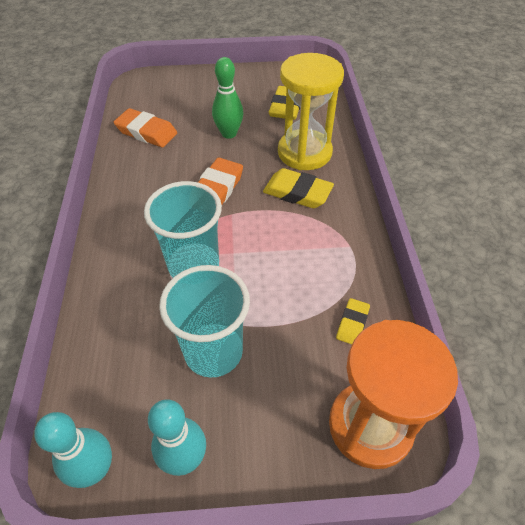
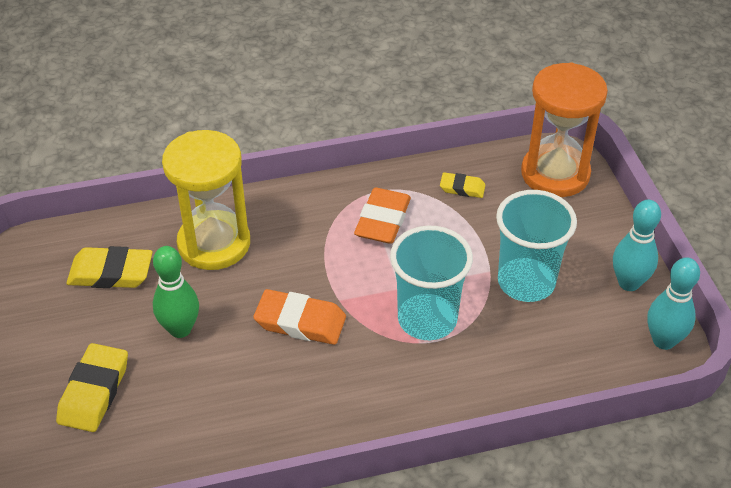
camera: 100 degrees left, 5 degrees down
orange eraser [114,108,177,147] -> orange eraser moved to [354,188,411,244]
yellow eraser [263,168,334,208] -> yellow eraser moved to [56,343,128,432]

